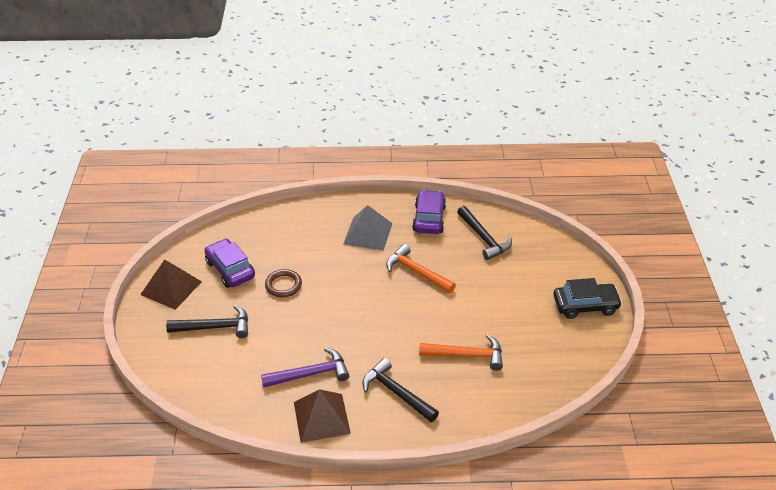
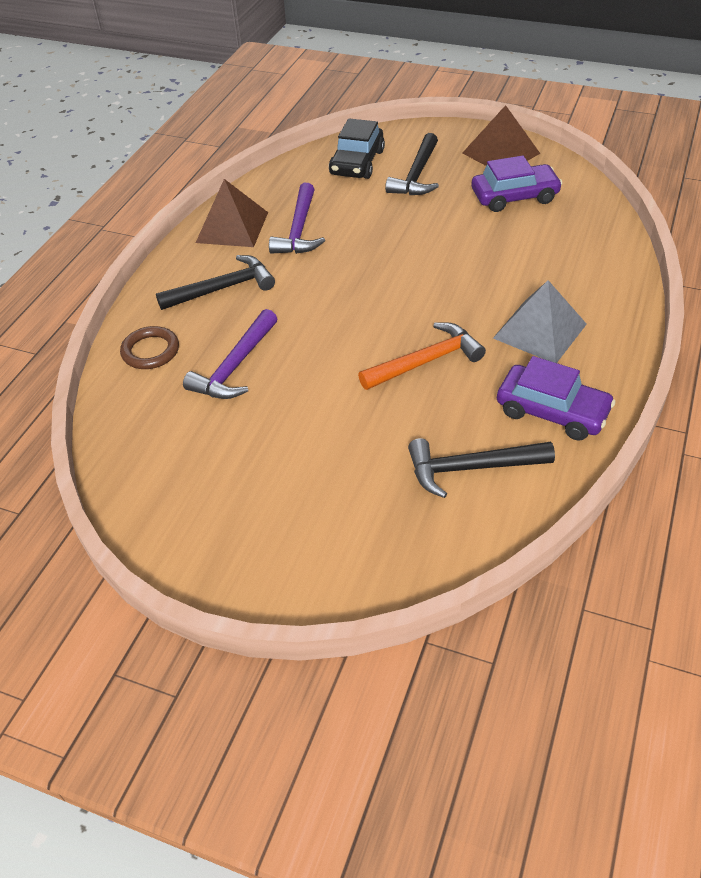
camera: 115 degrees right, 5 degrees up
brown ring [265,269,302,297] -> brown ring moved to [120,326,179,369]
orange hammer [419,334,503,371] -> purple hammer [183,309,277,399]
black car [553,278,622,319] -> black car moved to [329,118,385,179]

